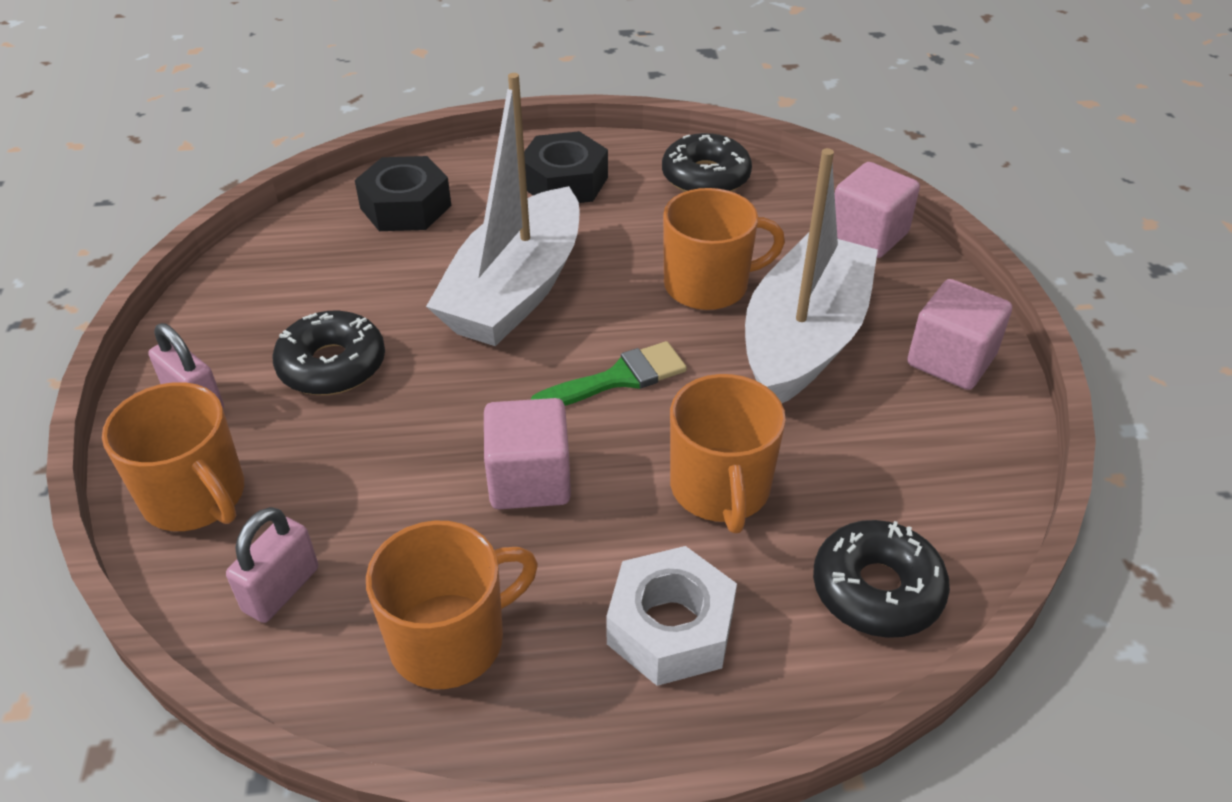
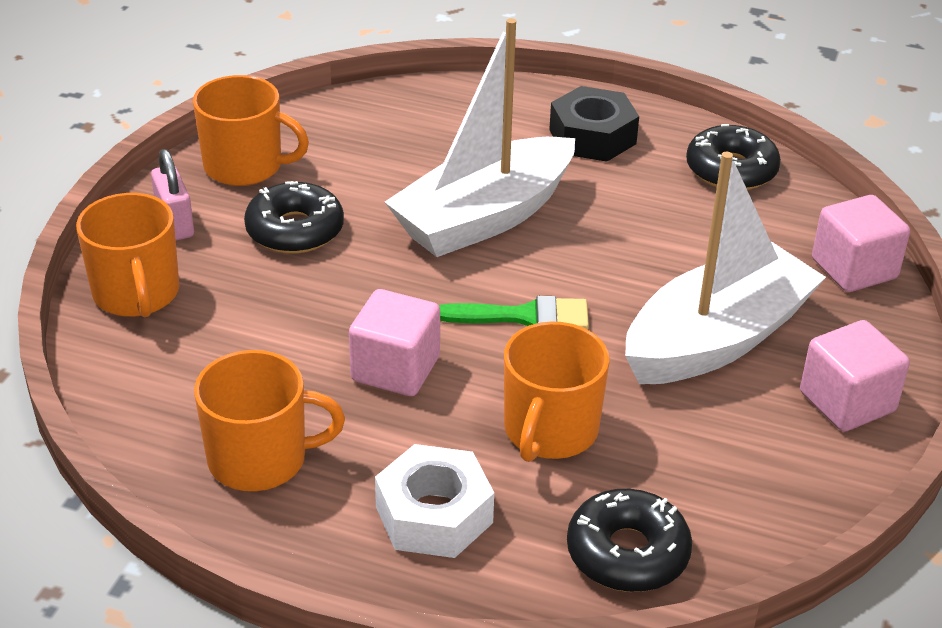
camera: 25 degrees right, 5 degrees down
pink padlock [226,507,318,623] -> none
black nut [355,156,451,231] -> none
orange mug [663,188,785,310] -> orange mug moved to [193,75,309,186]

